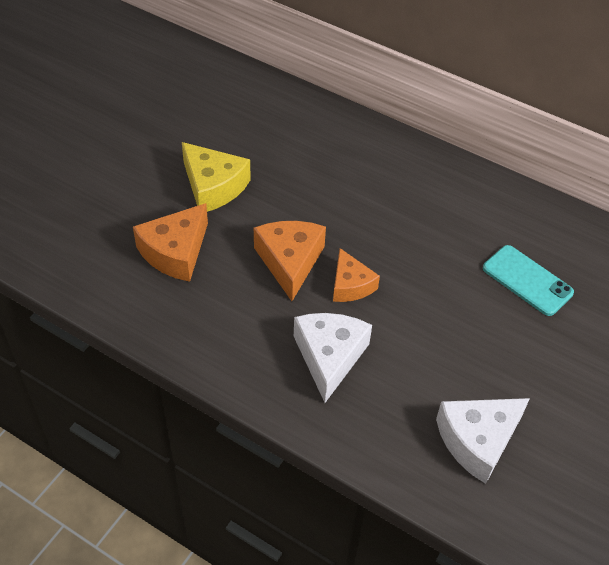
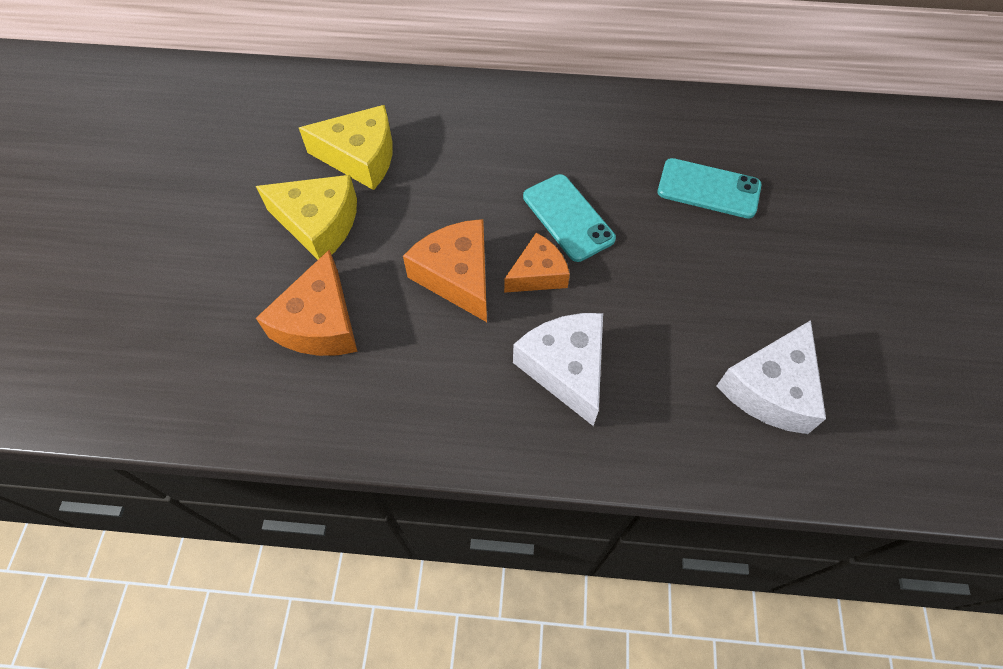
camera: 25 degrees left, 10 degrees up
orange cheese [333,248,380,302] -> orange cheese turned 75 degrees counterclockwise [504,233,570,293]
none -> yellow cheese [299,105,393,190]
none -> turquoise phone [523,174,616,262]

